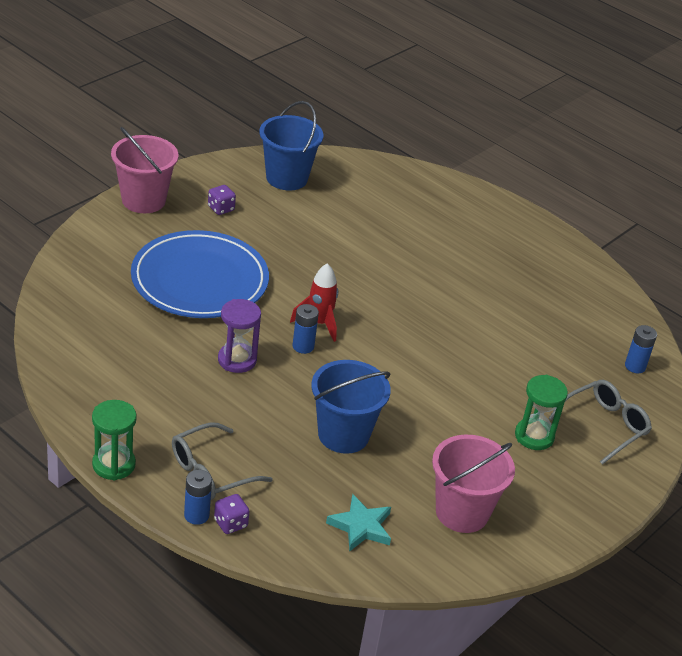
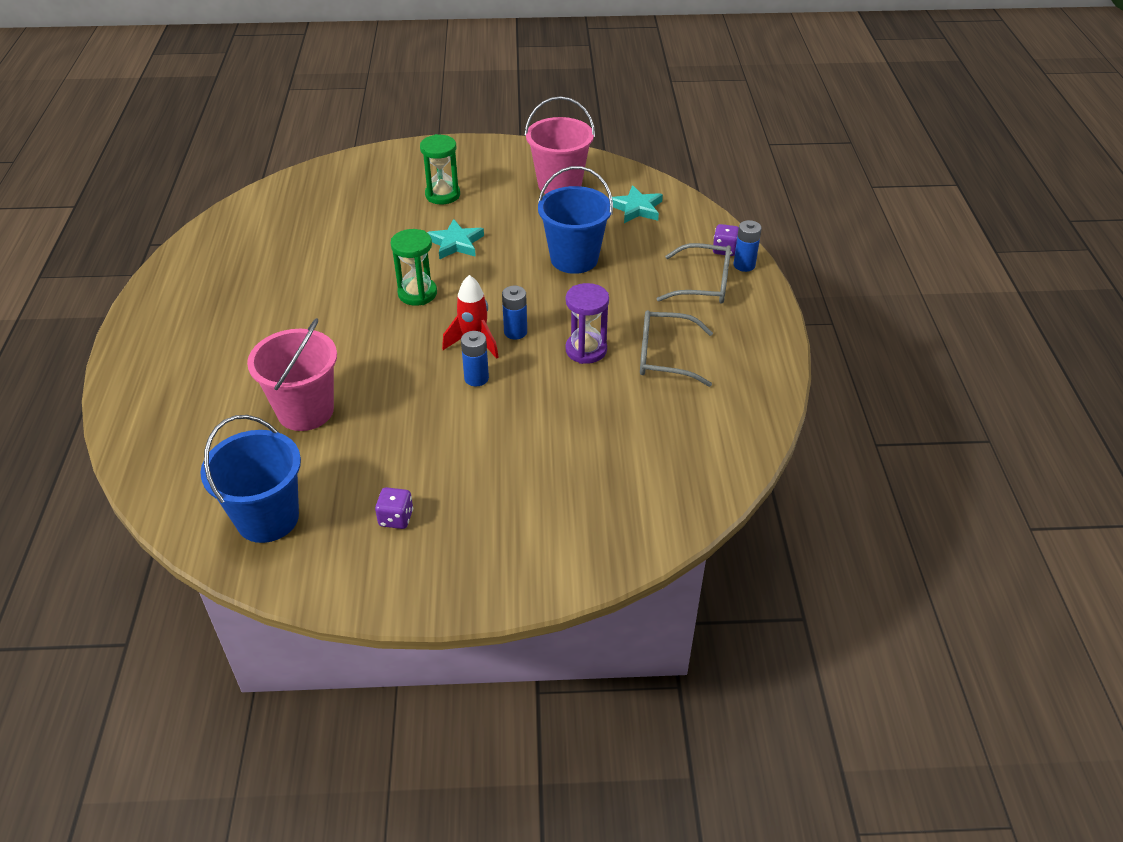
camera: 130 degrees left, 5 degrees up
green hourglass [92,400,137,481] -> green hourglass moved to [390,229,437,306]
pink bucket [111,127,178,213] -> pink bucket moved to [247,318,337,431]
blue plate [131,230,269,318] -> none
grey glasses [549,380,652,465] -> grey glasses moved to [640,310,713,387]
blue battery [625,325,657,373] -> blue battery moved to [461,331,489,387]
none -> turquoise star [427,219,484,260]

